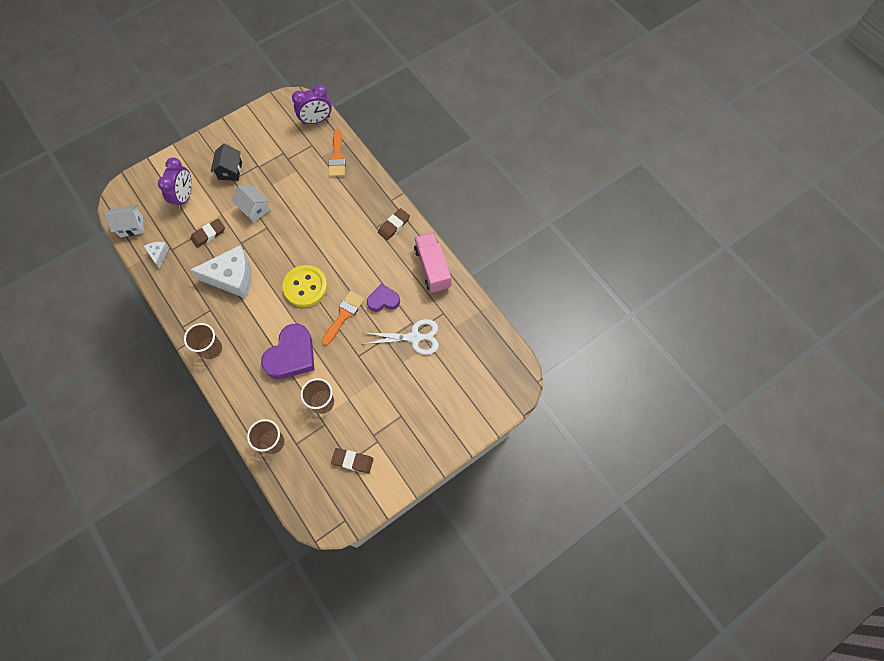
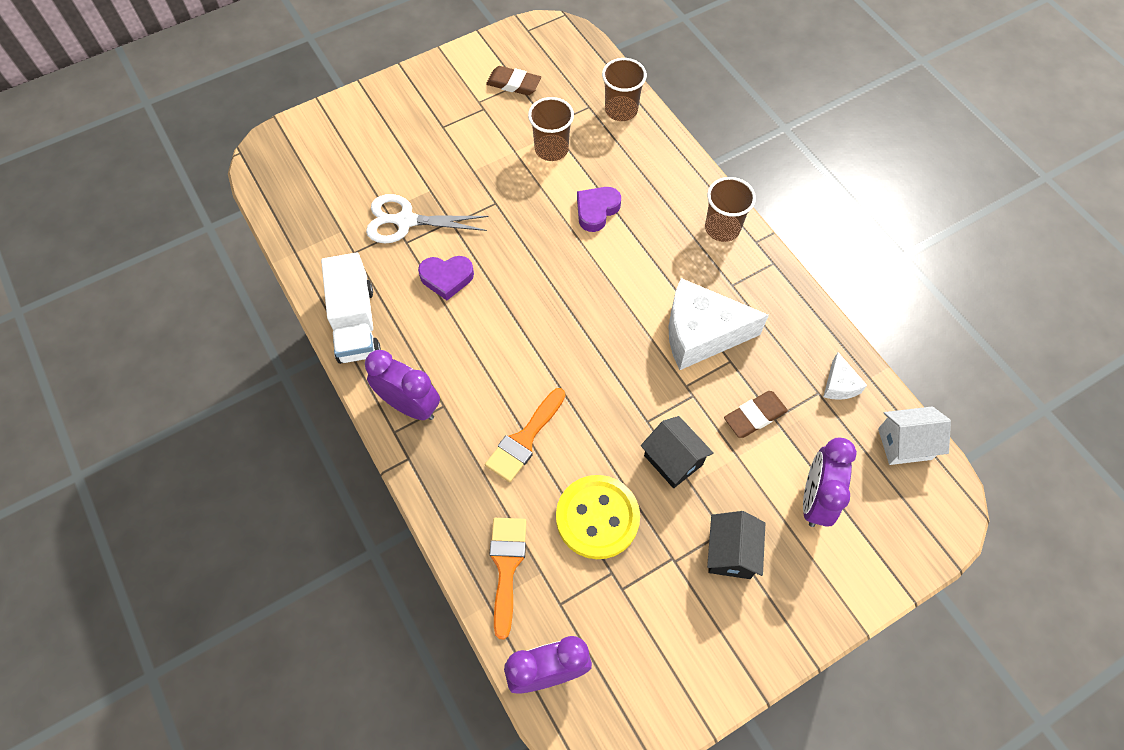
camera: 175 degrees left, 5 degrees down
white house [232,185,270,223] -> black house [641,416,713,488]
purple heart [261,324,314,379] -> purple heart [577,187,621,232], size x0.58
yellow button [282,265,328,307] -> yellow button moved to [556,475,640,559]
orange brush [322,291,365,346] -> orange brush moved to [485,388,565,482]
brown eraser [378,208,410,240] -> purple clock [365,350,440,420]
pink truck [414,232,451,293] -> white truck [321,253,381,364]

